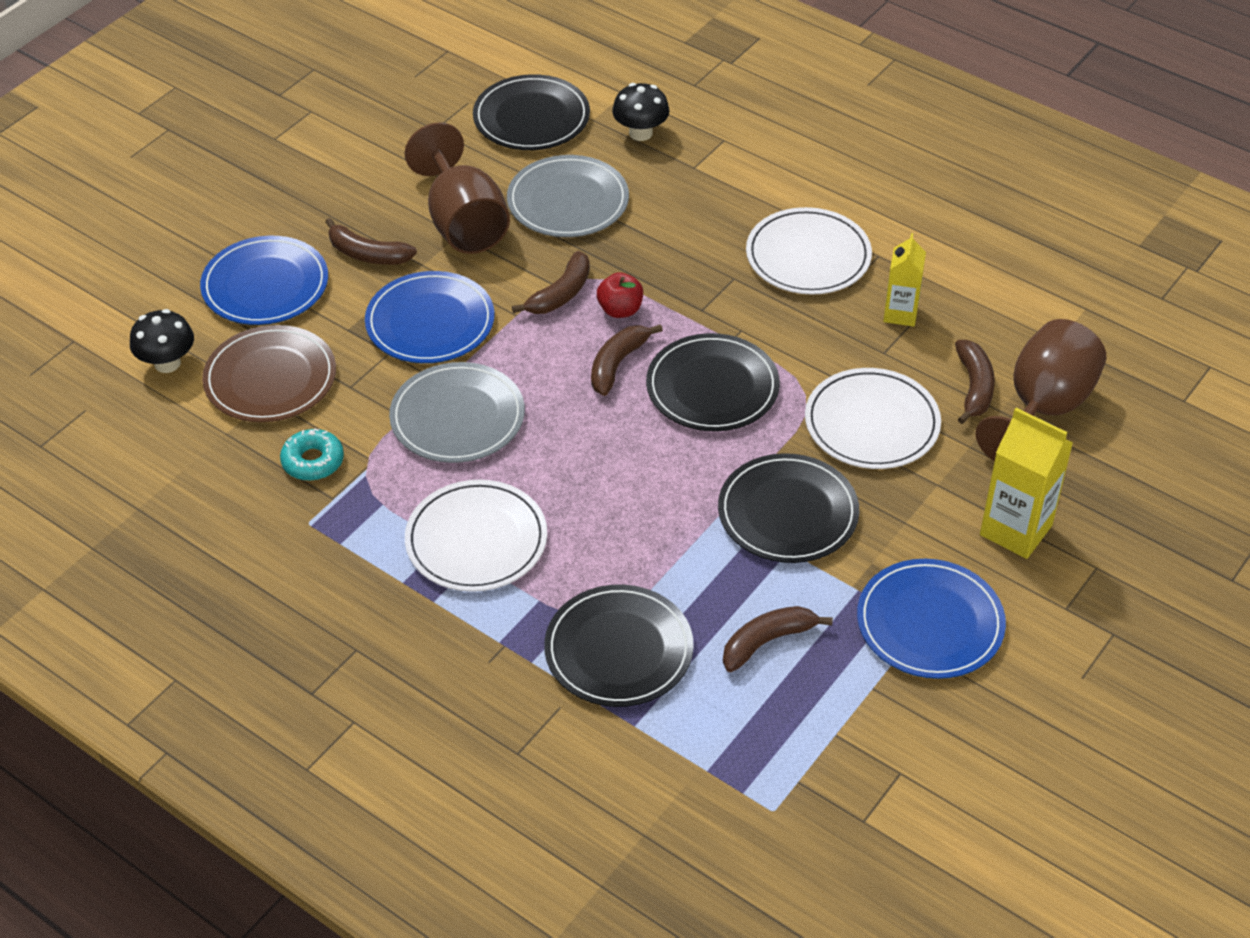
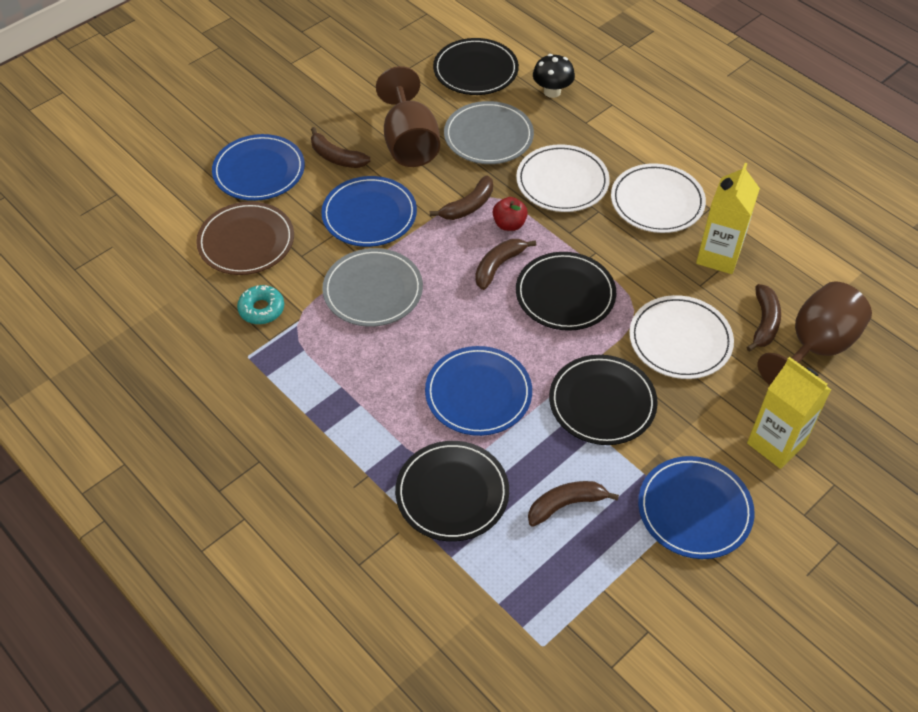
camera: 10 degrees right, 5 degrees up
black mushroom [130,309,194,373] -> none
white plate [405,480,547,592] -> white plate moved to [516,144,610,212]
yellow carton [883,233,926,326] -> yellow carton [696,163,760,274], size x1.56
none -> blue plate [425,346,532,436]

